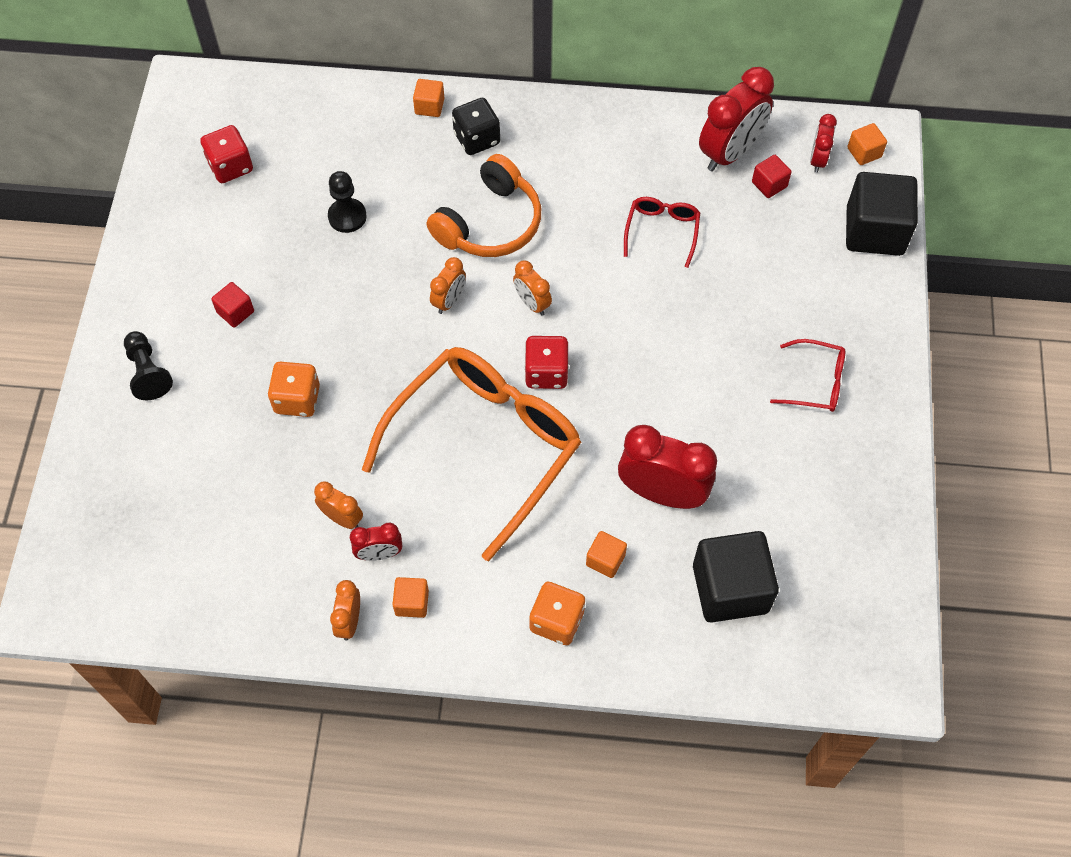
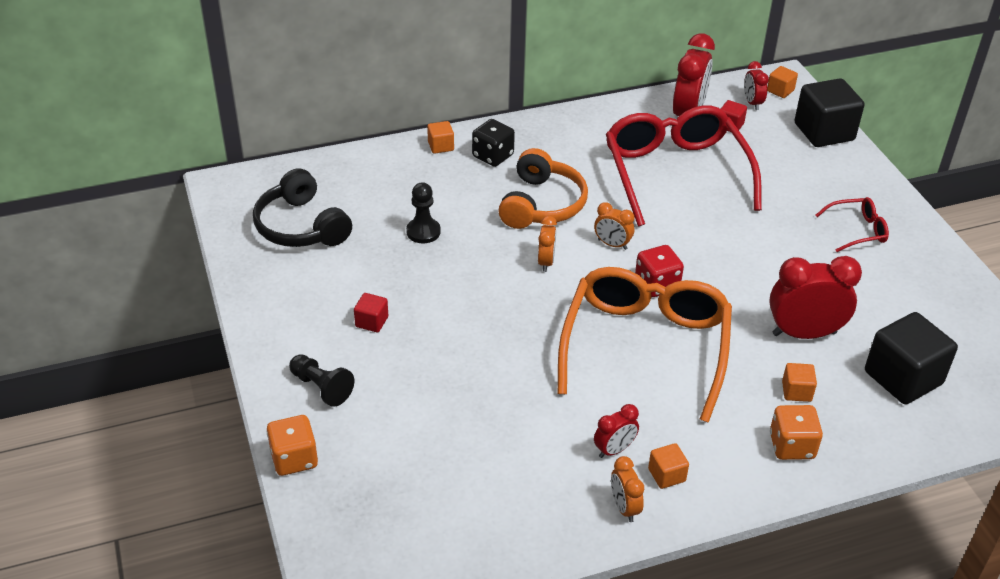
camera: 25 degrees left, 20 degrees down
red dice [200,125,253,183] -> black headphones [253,168,352,247]
orange dice [268,362,320,417] -> orange dice moved to [267,415,318,476]
orange clock [314,481,363,529] -> none
red glasses [624,197,700,268] -> red glasses [606,105,762,226], size x2.30

